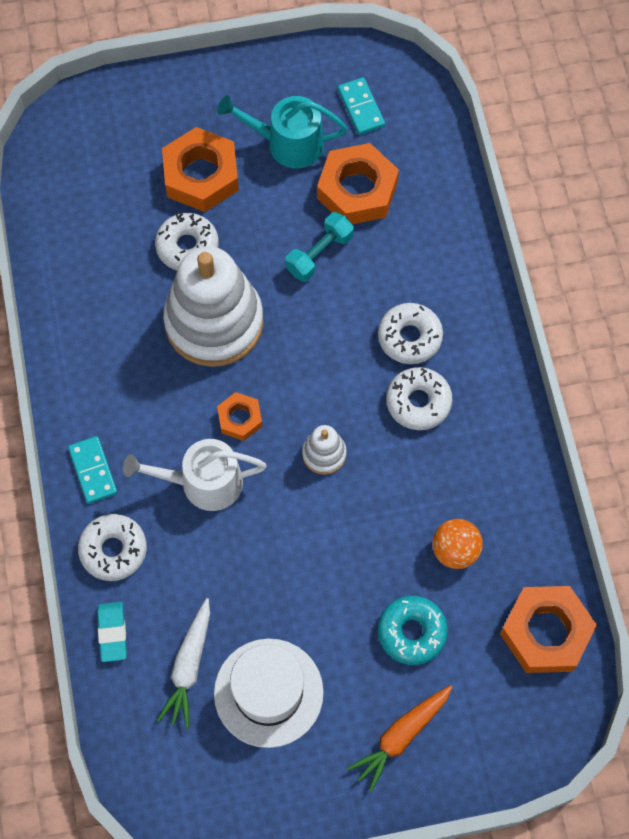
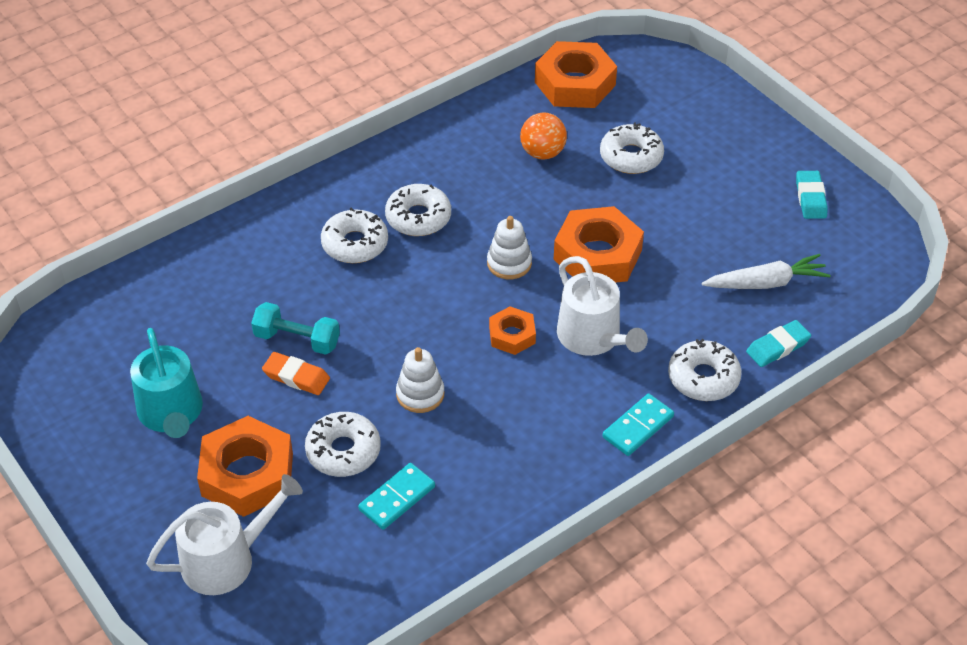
camera: 115 degrees left, 20 degrees down
white stacking toy [163,246,264,367] -> white stacking toy [396,347,444,413], size x0.43
white hat [214,639,324,748] -> none
orange nut [317,143,399,224] -> orange nut moved to [554,206,644,283]
turquoise domino [338,77,385,135] -> turquoise domino moved to [358,463,435,530]
orange carrot [347,685,452,792] -> none
turquoise donut [378,596,448,665] -> white donut [600,122,664,174]
none -> white watering can [146,474,303,595]
none -> orange eraser [262,352,330,395]
none -> turquoise eraser [796,171,828,219]

